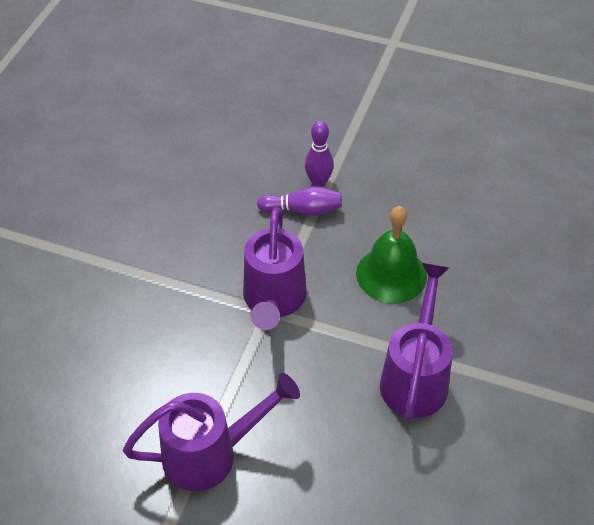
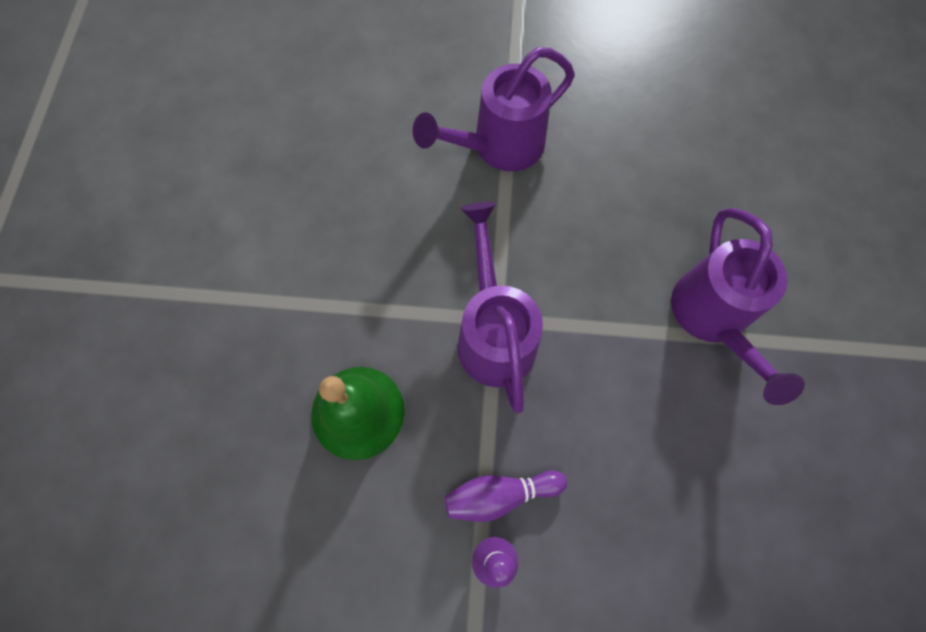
camera: 165 degrees right, 20 degrees up
purple watering can [380,263,453,421] -> purple watering can moved to [671,208,805,405]

